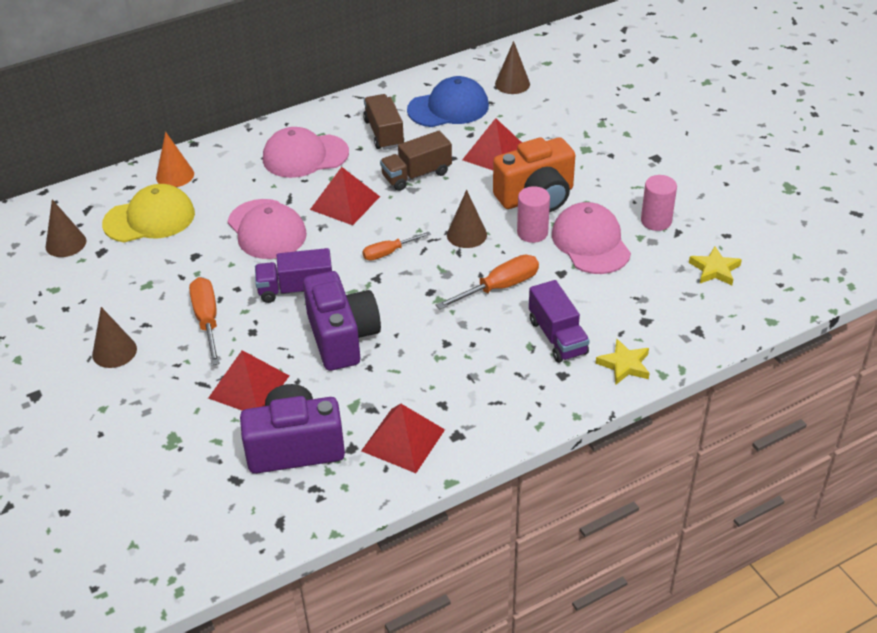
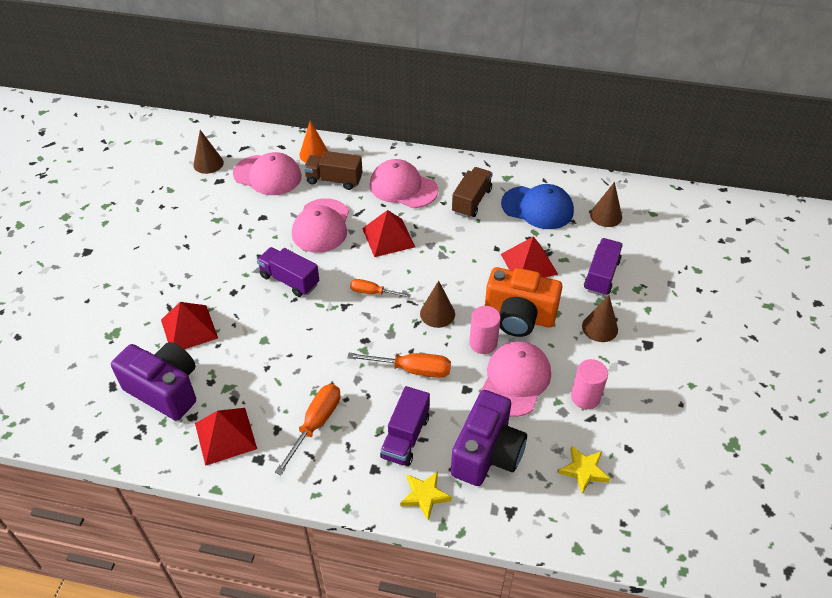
camera: 40 degrees right, 5 degrees up
brown cone [92,307,137,368] -> brown cone moved to [582,295,618,342]
yellow cap [102,184,195,243] -> pink cap [233,152,302,195]
orange screwdriver [189,277,220,365] -> orange screwdriver moved to [275,384,341,476]
purple camera [303,271,381,371] -> purple camera moved to [451,390,527,486]
brown truck [380,131,452,191] -> brown truck moved to [304,151,362,190]
none -> purple truck [584,238,623,296]

